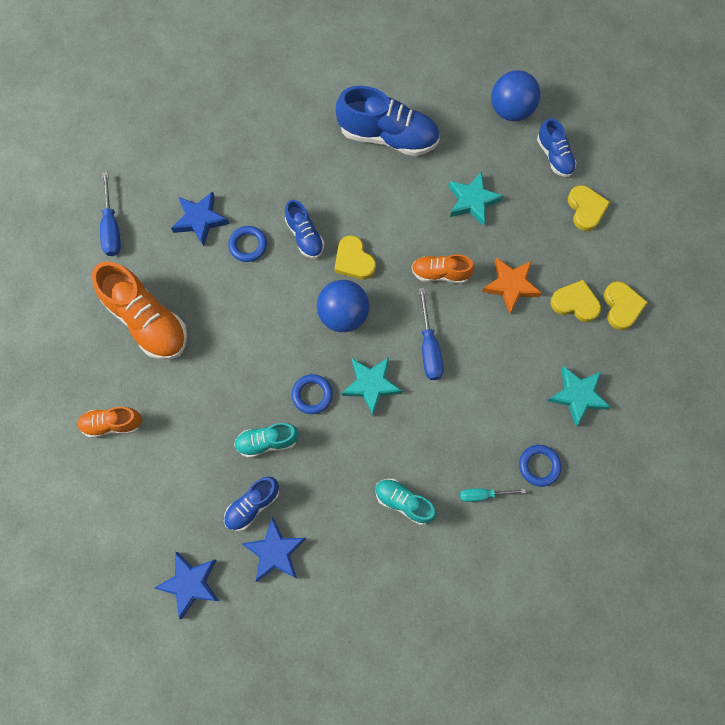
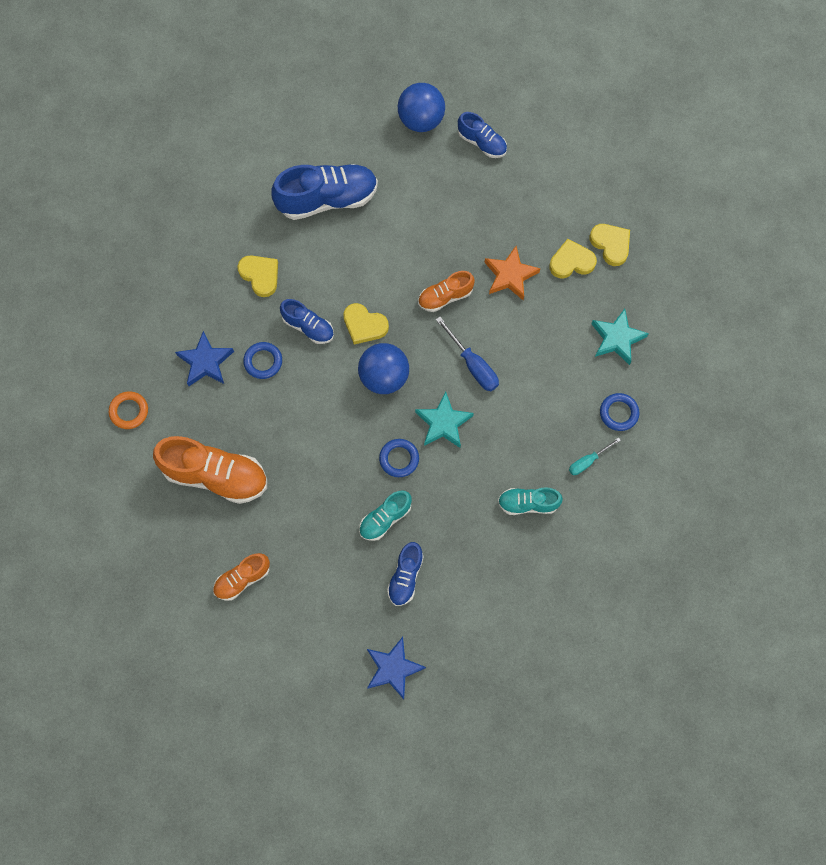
camera: 30 degrees left, 0 degrees up
blue screwdriver [100,172,121,256] -> orange ring [109,391,148,429]
blue star [242,517,306,582] -> none
turquoise star [448,171,503,226] -> none
yellow heart [568,185,610,231] -> yellow heart moved to [238,255,278,297]

